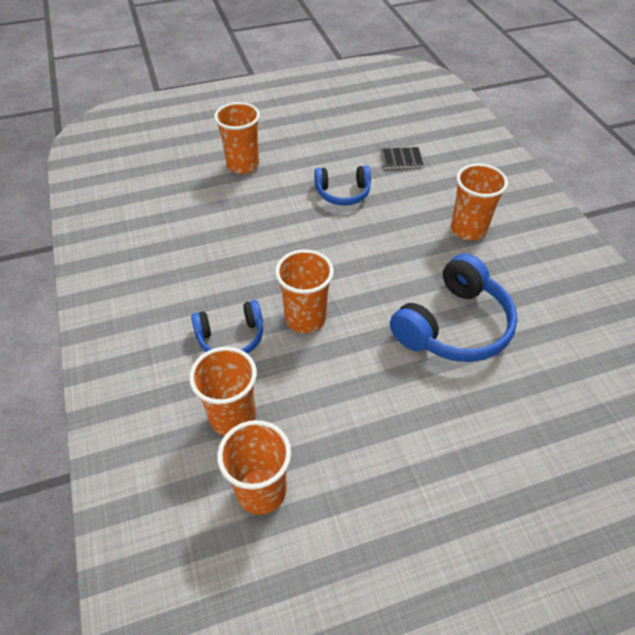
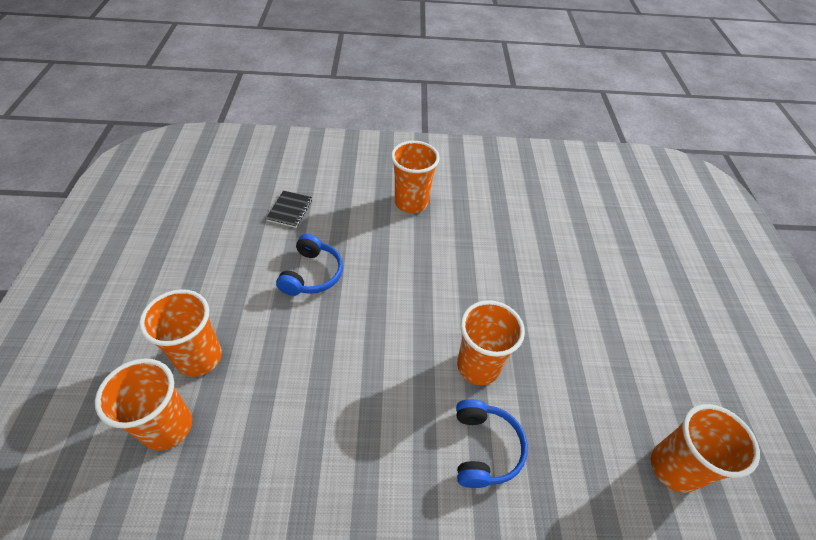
camera: 75 degrees left, 0 degrees up
orange cup [189,347,257,436] -> orange cup moved to [95,359,192,451]
blue headphones [390,254,518,362] -> none

